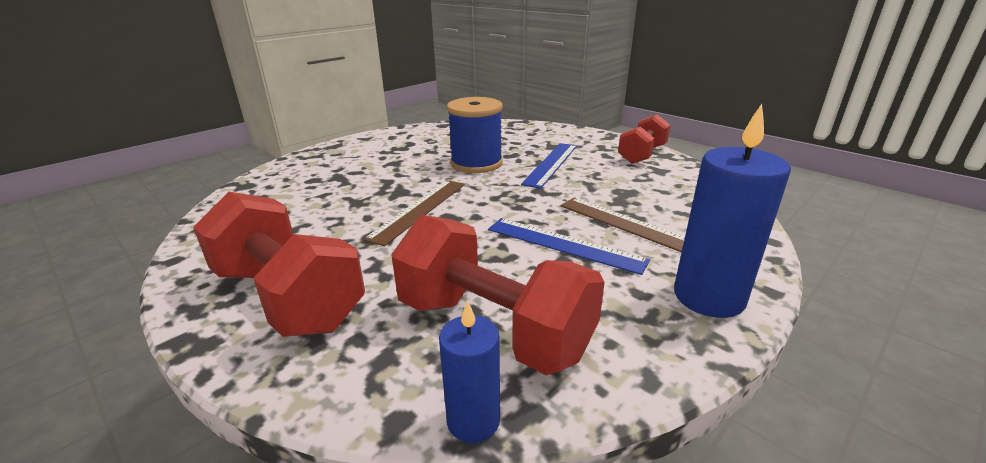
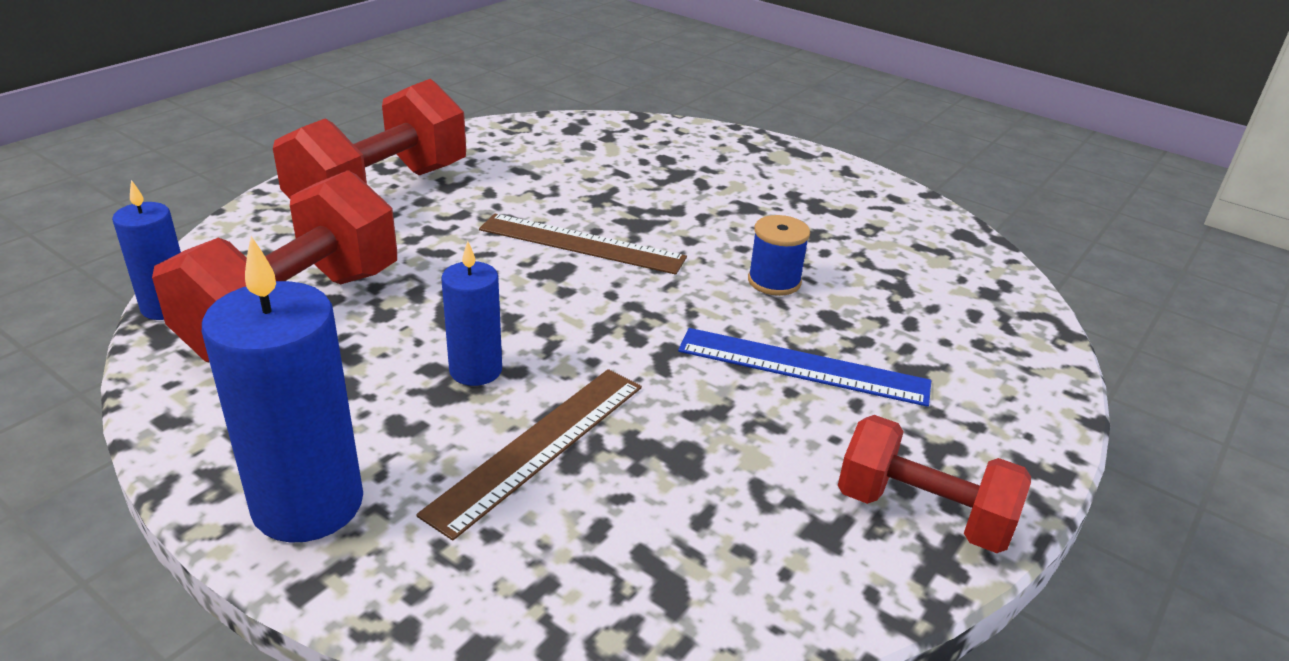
camera: 80 degrees right, 5 degrees up
blue spool [447,97,503,173] -> blue spool [748,215,810,296], size x0.54
blue ruler [488,218,650,275] -> blue candle [441,241,502,386]

